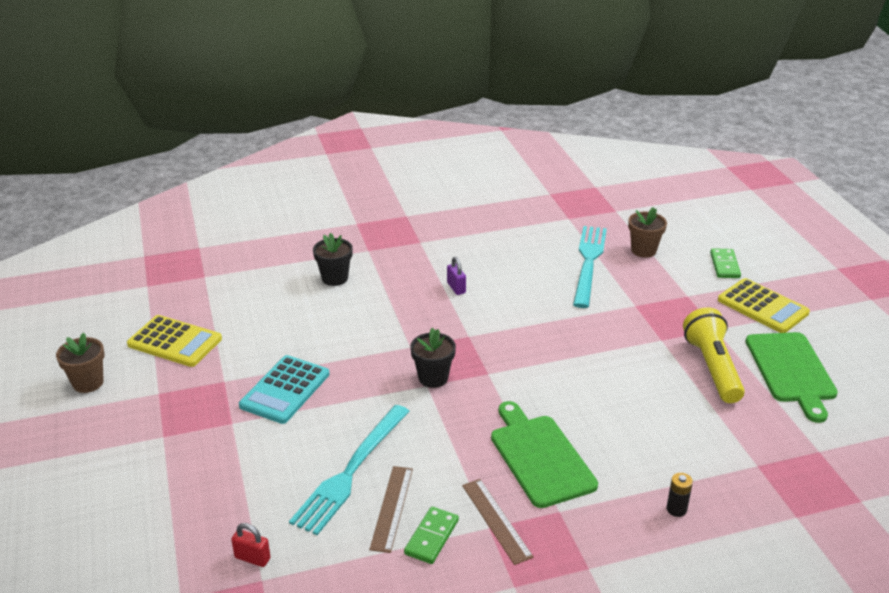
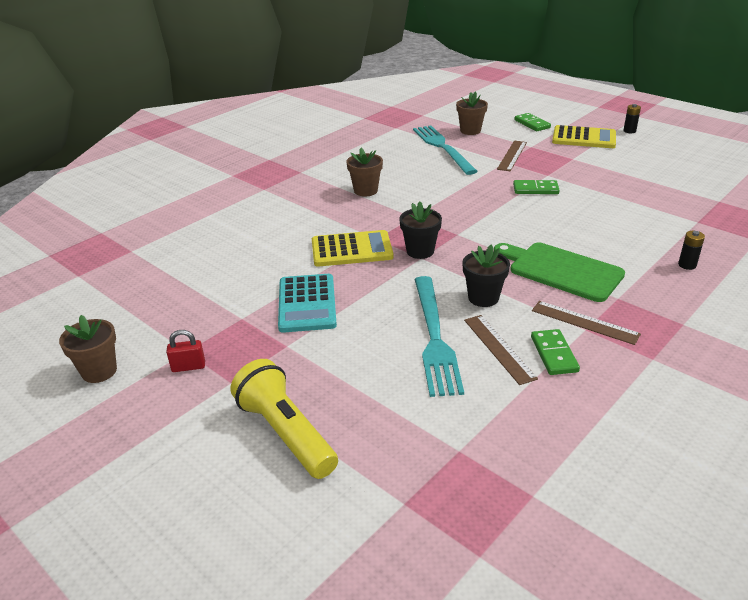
camera: 30 degrees left, 0 degrees up
yellow calculator [127,315,222,367] -> yellow calculator moved to [312,230,393,267]
red padlock [231,523,271,567] -> red padlock moved to [166,330,205,372]
black flower pot [313,233,353,286] -> black flower pot moved to [462,245,510,307]
purple padlock [447,257,466,295] -> brown flower pot [346,148,383,197]
yellow flashlight [683,308,745,403] -> yellow flashlight moved to [231,359,338,479]
green cutting board [746,332,838,423] -> none
none -> brown ruler [497,140,527,171]
none -> green domino [513,180,560,194]
none -> black battery [623,104,641,133]

